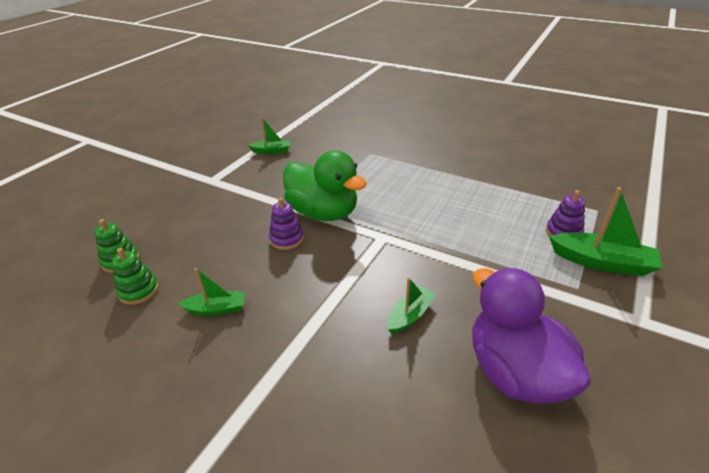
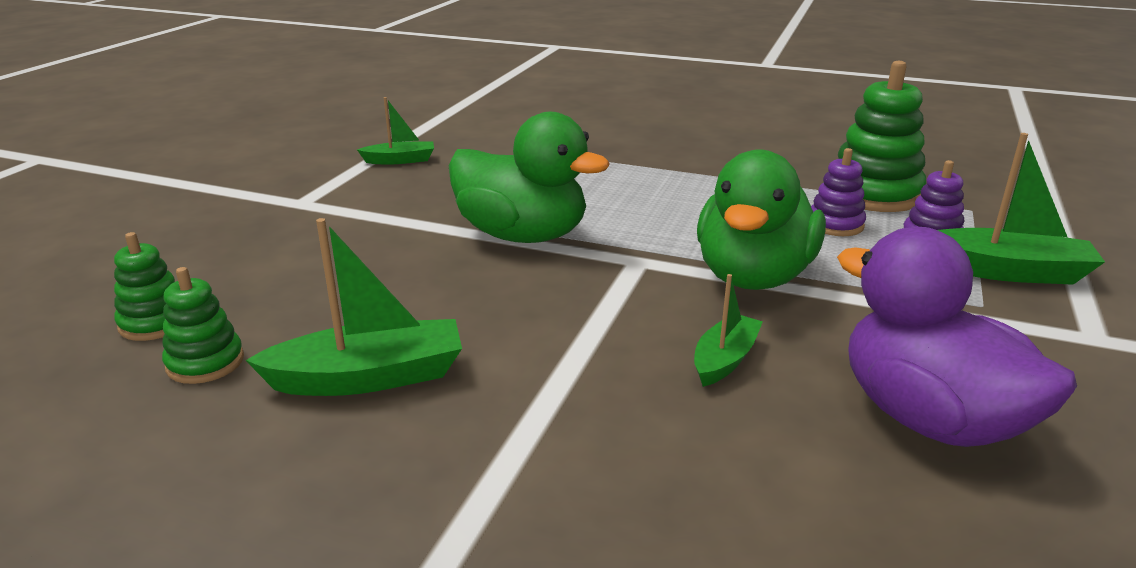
camera: 10 degrees left, 10 degrees down
green boat [178,268,245,316] -> green boat [245,218,462,396], size x1.66
purple stacking toy [269,198,304,250] -> purple stacking toy moved to [811,148,866,236]
none -> green duck [697,149,826,290]
none -> green stacking toy [838,61,926,212]

